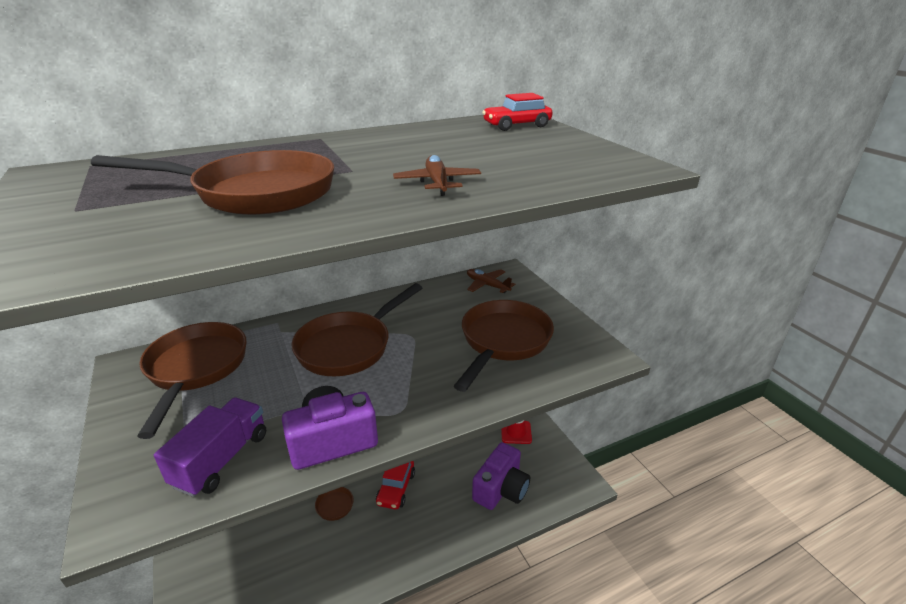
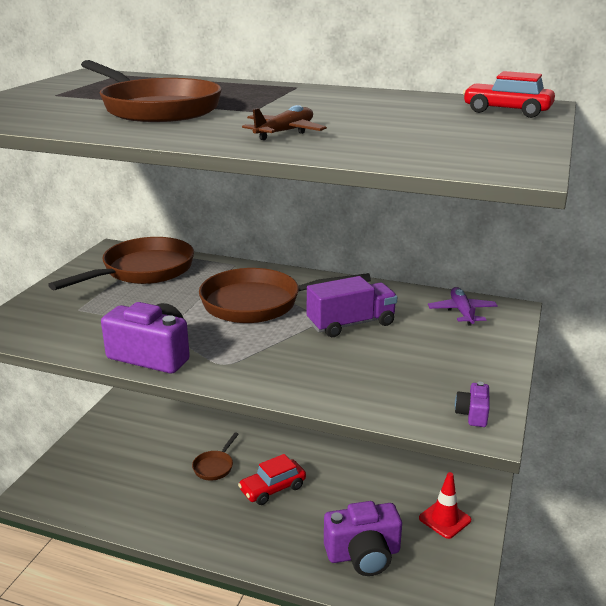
camera: 45 degrees right, 5 degrees down
purple truck [154,398,266,497] -> purple truck moved to [307,276,397,337]
brown pan [454,300,554,392] -> none
brown plane [467,269,515,293] -> purple plane [428,287,498,326]
none -> purple camera [455,382,490,427]

